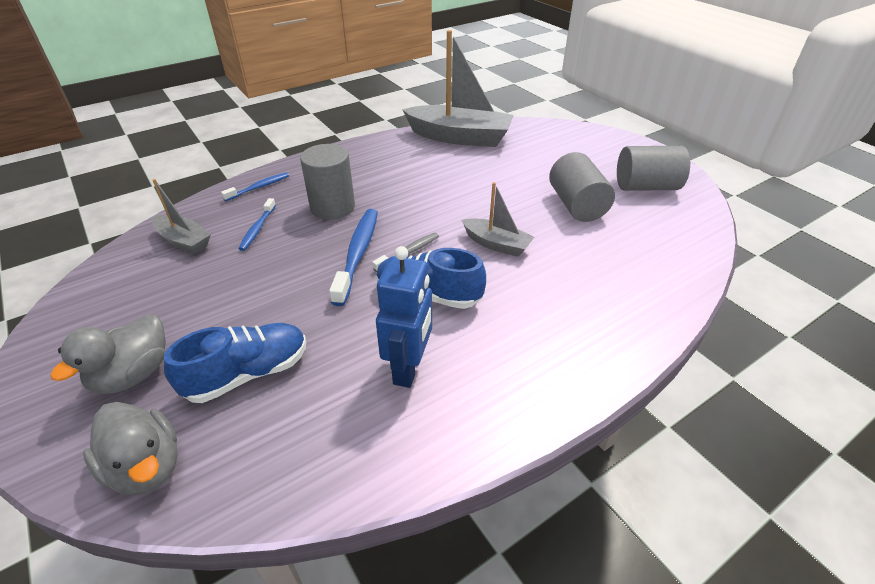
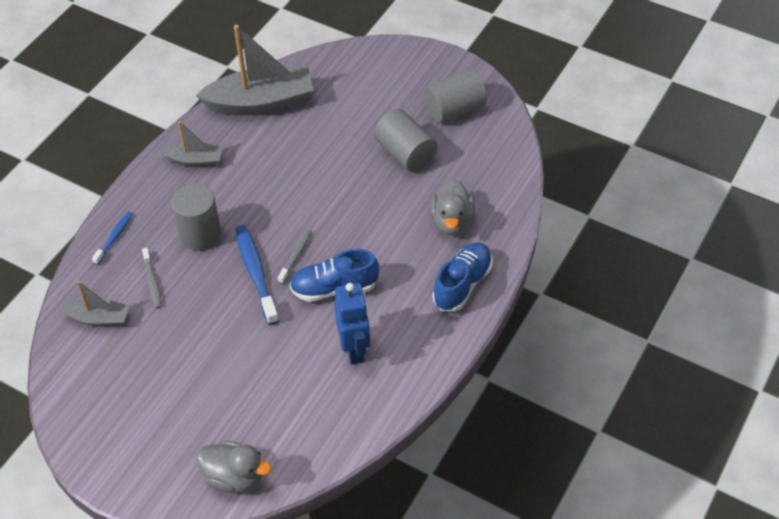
camera: 25 degrees left, 10 degrees up
grey duck [50,314,166,394] -> grey duck moved to [430,179,475,235]
blue shoe [164,323,306,403] -> blue shoe moved to [432,242,493,312]
blue toothbrush [239,198,276,251] -> grey toothbrush [142,248,162,308]
grey boat [462,182,534,257] -> grey boat moved to [160,121,223,167]

